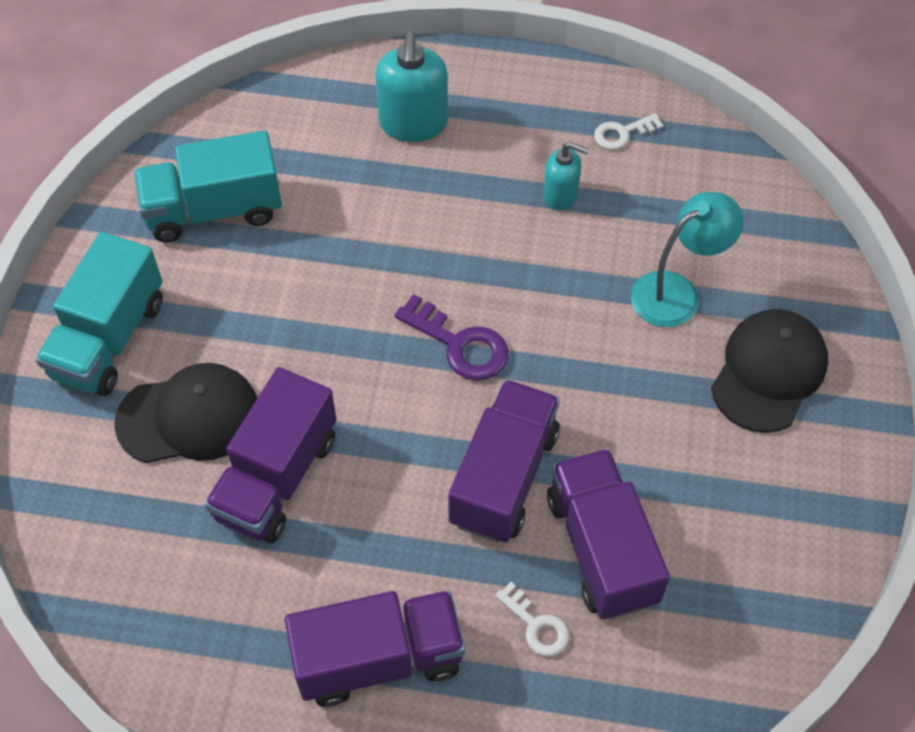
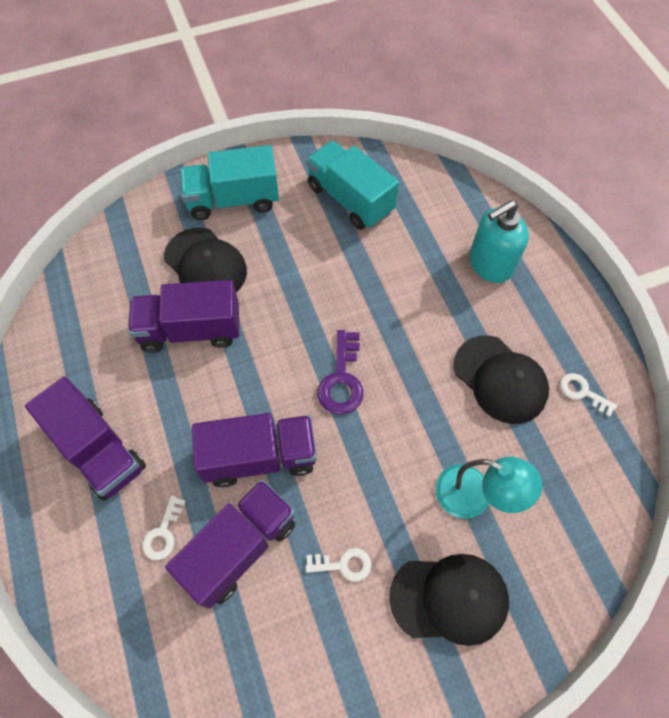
camera: 60 degrees right, 5 degrees up
turquoise soap dispenser [543,142,589,210] -> black cap [454,335,549,424]
none -> white key [305,548,371,582]

